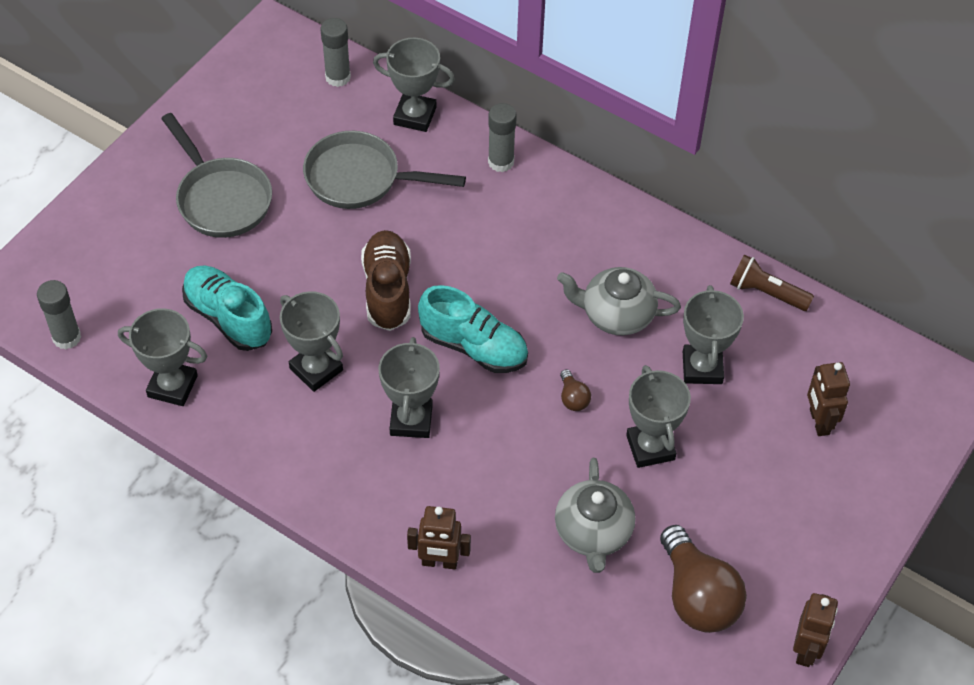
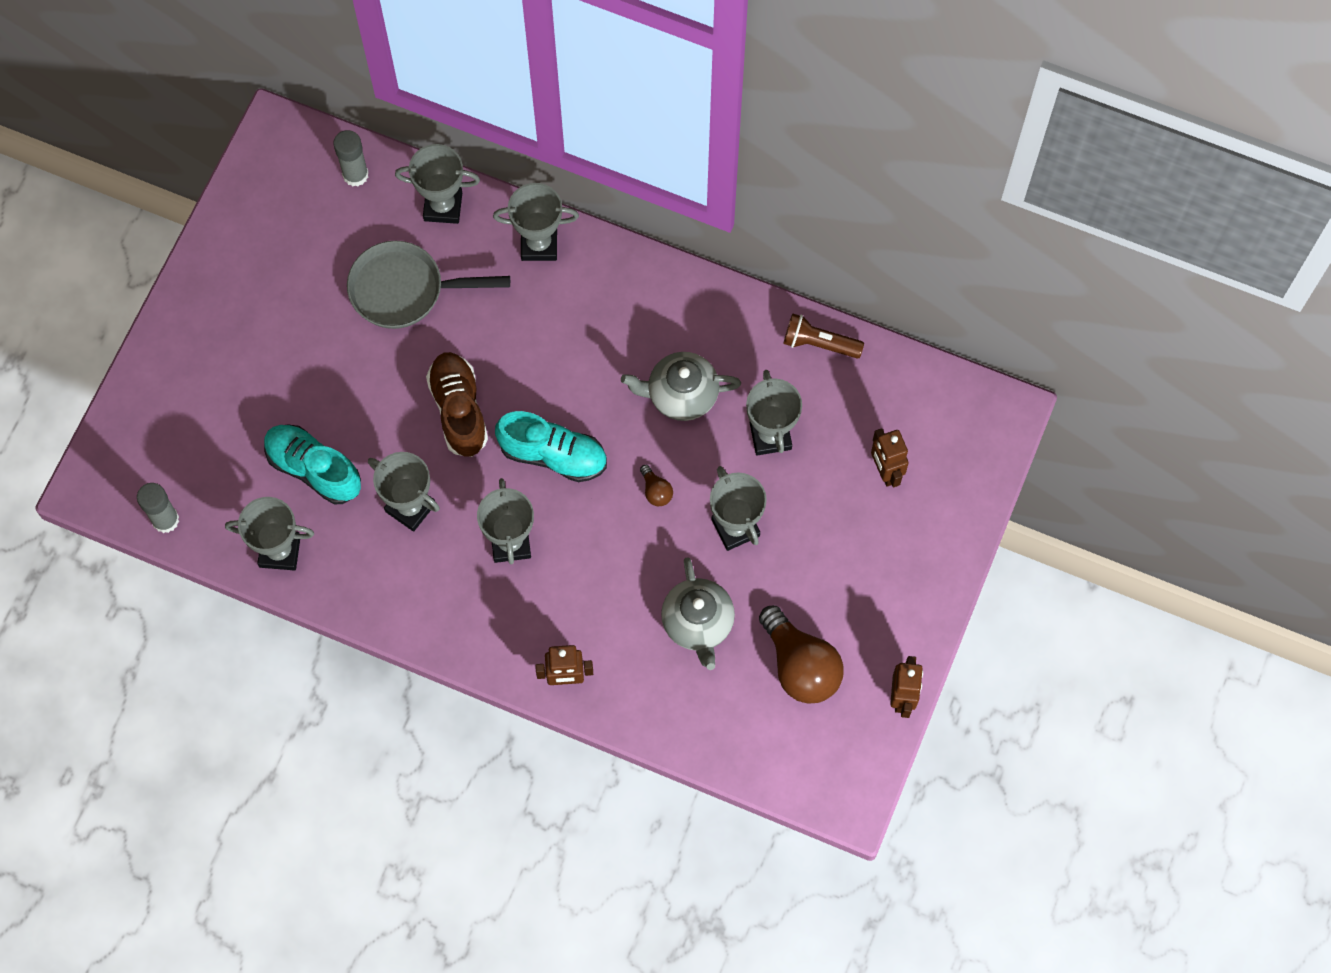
camera: 10 degrees left, 15 degrees up
grey pan [161,113,272,238] -> none
grey glue stick [488,103,517,172] -> grey trophy [493,183,579,261]

